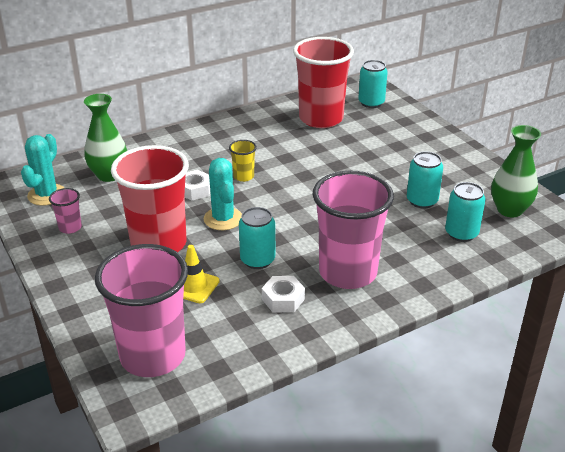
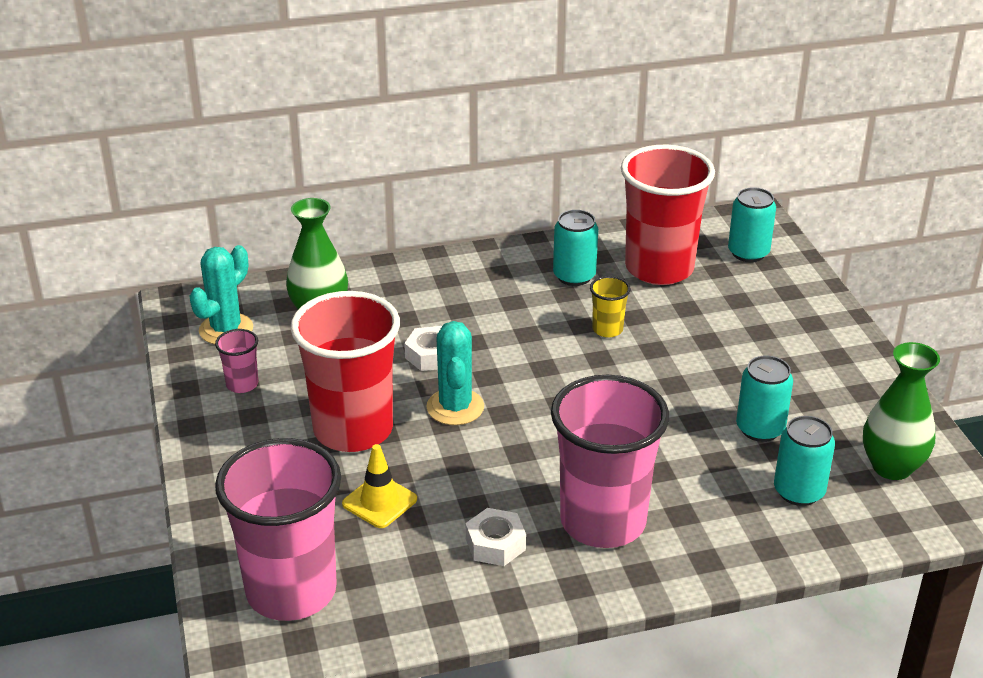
camera: 15 degrees right, 0 degrees up
yellow cup [229,140,257,182] -> yellow cup moved to [590,276,631,338]
turquoise can [239,207,275,269] -> turquoise can moved to [553,210,598,286]

